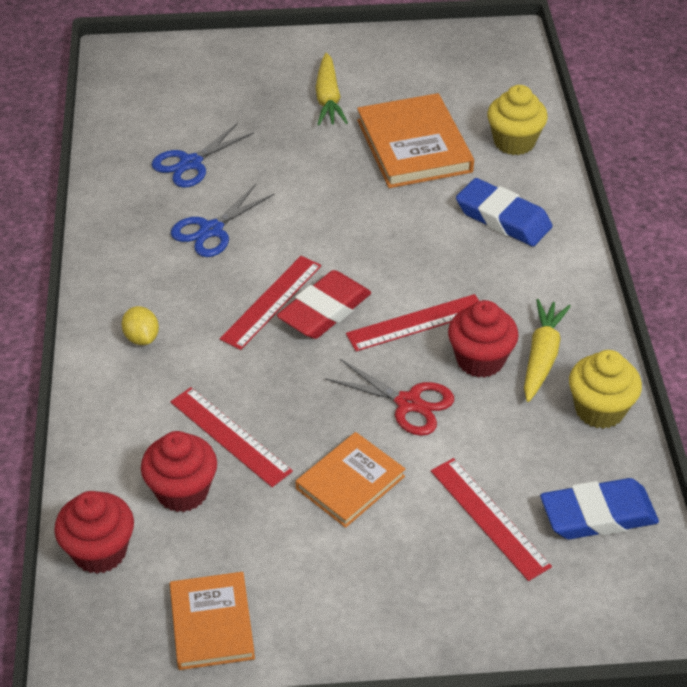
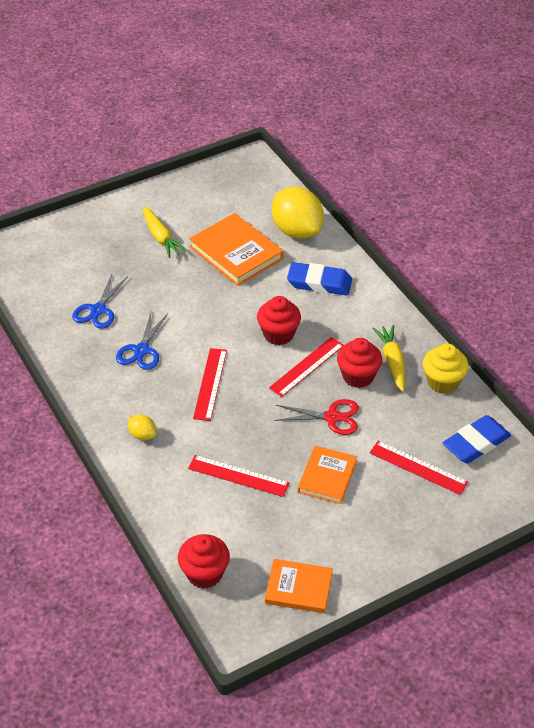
camera: 25 degrees left, 0 degrees up
red cupcake [141,431,217,512] -> red cupcake moved to [257,296,301,345]
orange book [170,572,255,670] -> orange book turned 45 degrees counterclockwise [265,559,333,613]
red eraser [277,270,371,339] -> none
yellow cupcake [487,85,548,155] -> yellow lemon [272,187,324,239]

